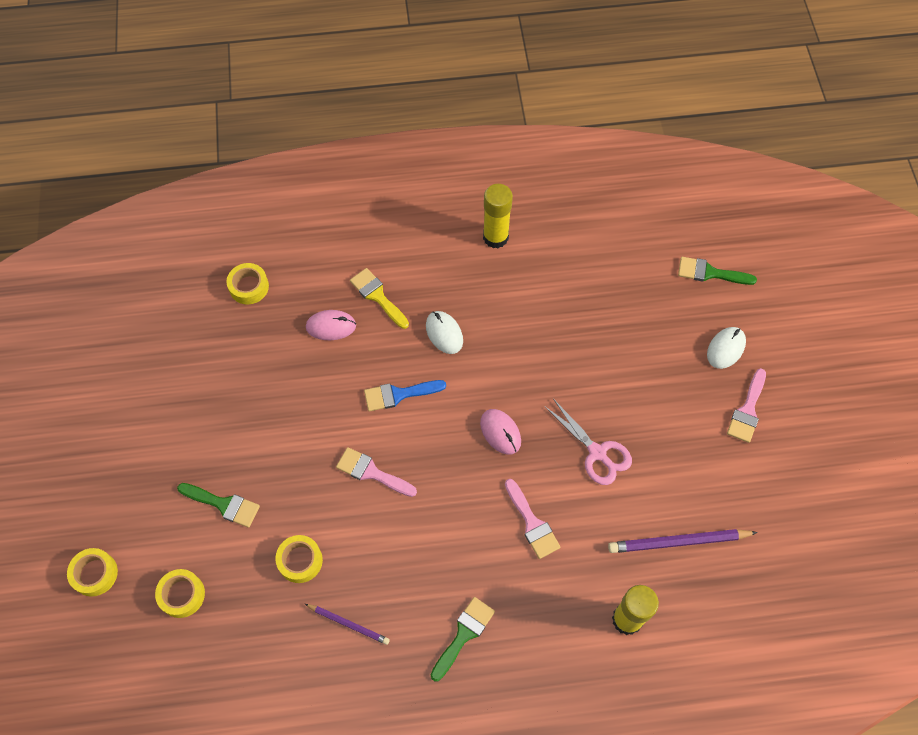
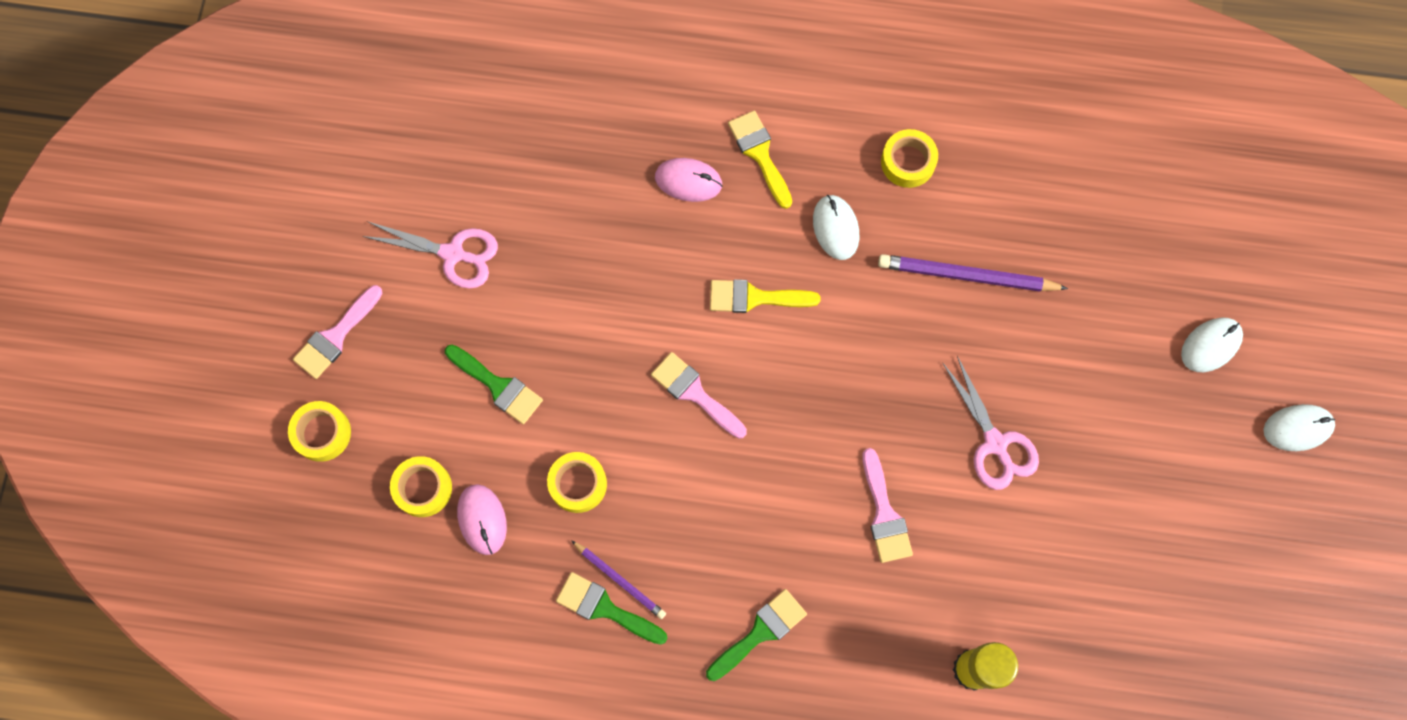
camera: 15 degrees right, 10 degrees up
yellow tape [226,263,269,304] -> yellow tape moved to [881,129,938,188]
blue brush [364,380,446,411] -> yellow brush [710,279,820,313]
pink mouse [480,409,521,454] -> pink mouse moved to [457,484,507,555]
yellow glue stick [483,184,513,248] -> none
purple pencil [608,529,758,553] -> purple pencil moved to [878,254,1068,291]
green brush [678,257,757,285] -> green brush moved to [556,572,668,645]
pink brush [727,368,766,443] -> pink brush moved to [293,285,383,379]
none -> pink scissors [362,221,498,289]
none -> white mouse [1263,404,1335,451]

